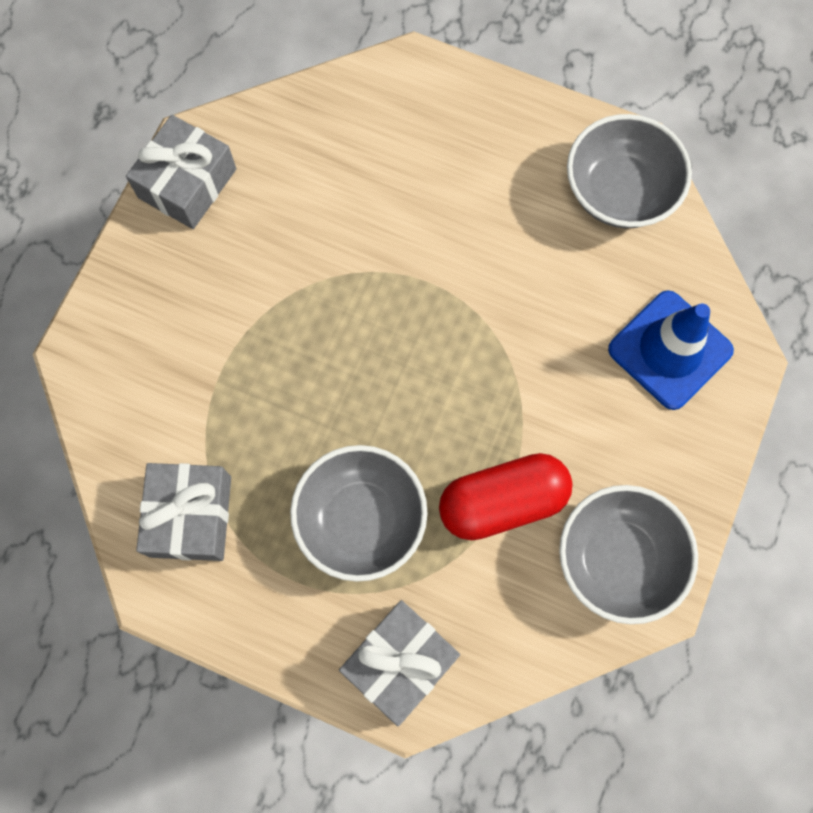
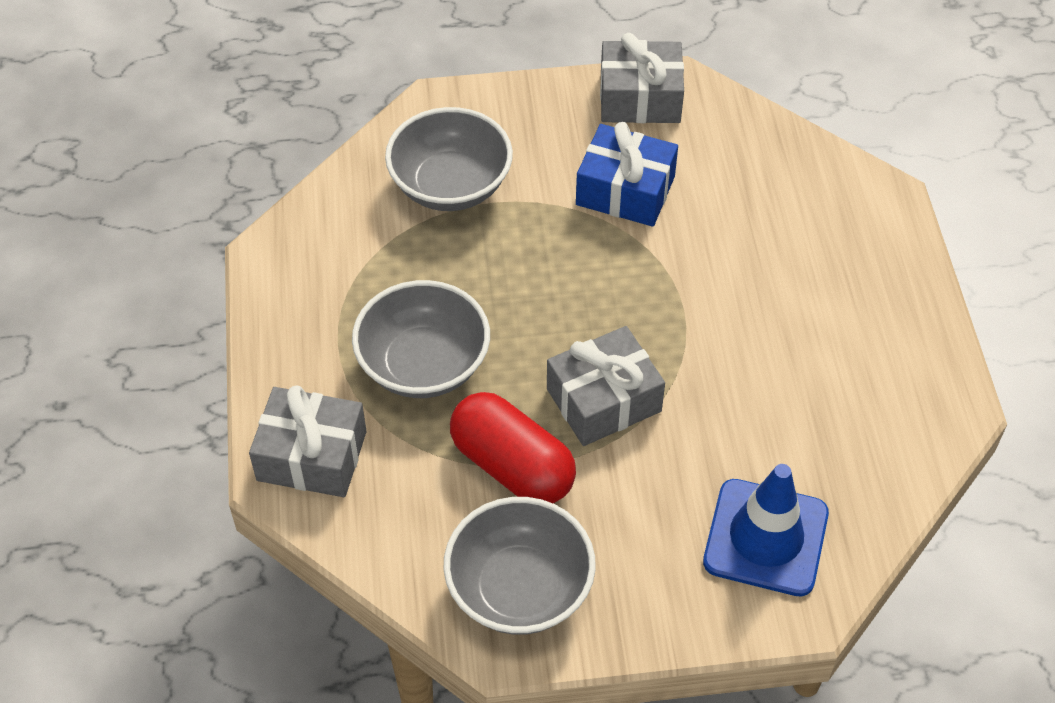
camera: 60 degrees right, 20 degrees down
grey gift [136,463,231,561] -> grey gift moved to [547,326,665,446]
grey bowl [567,114,692,228] -> grey bowl moved to [385,107,513,211]
none -> blue gift [576,122,678,227]

